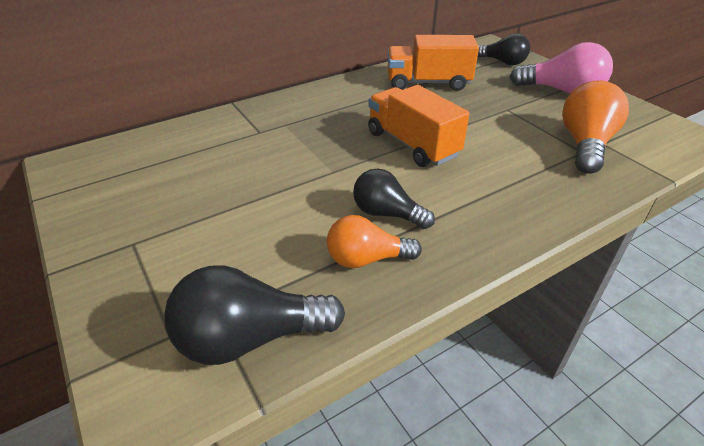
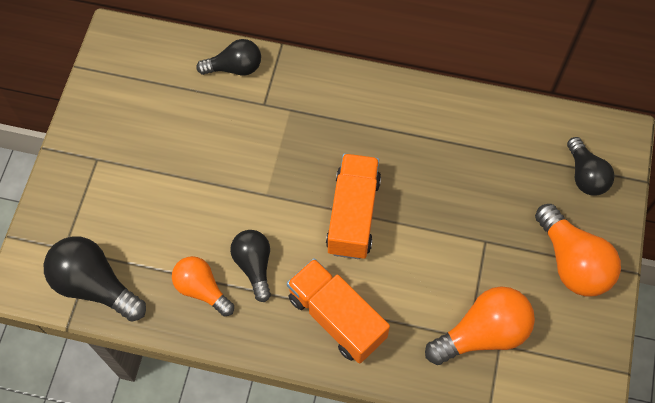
camera: 45 degrees right, 25 degrees up
orange truck [388,35,479,91] -> orange truck moved to [287,258,390,364]
pink light bulb [510,42,613,94] -> orange light bulb [535,204,621,297]
none -> black light bulb [196,39,261,75]

